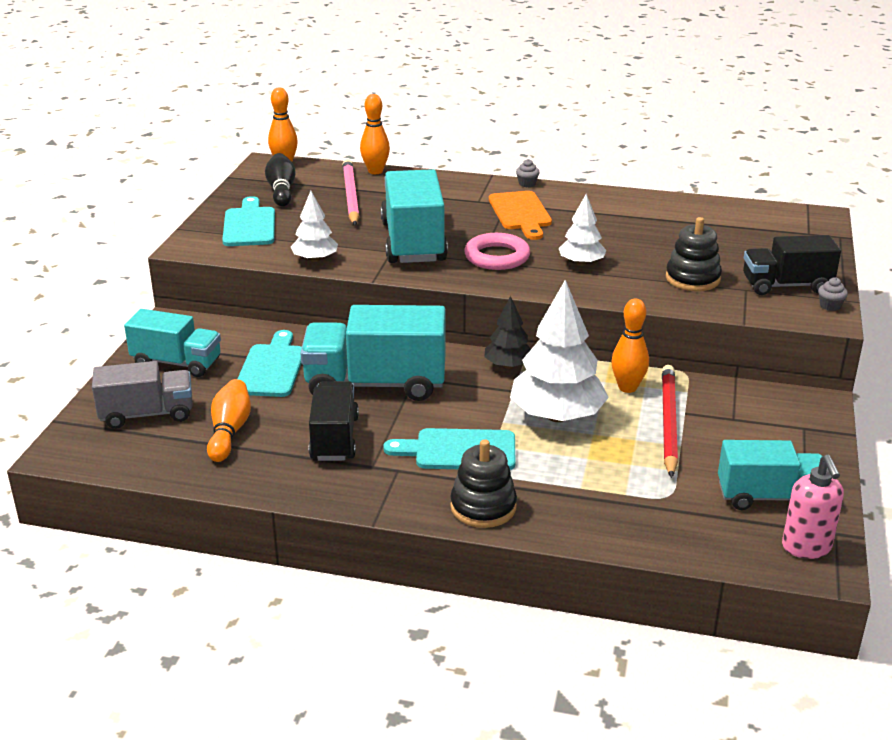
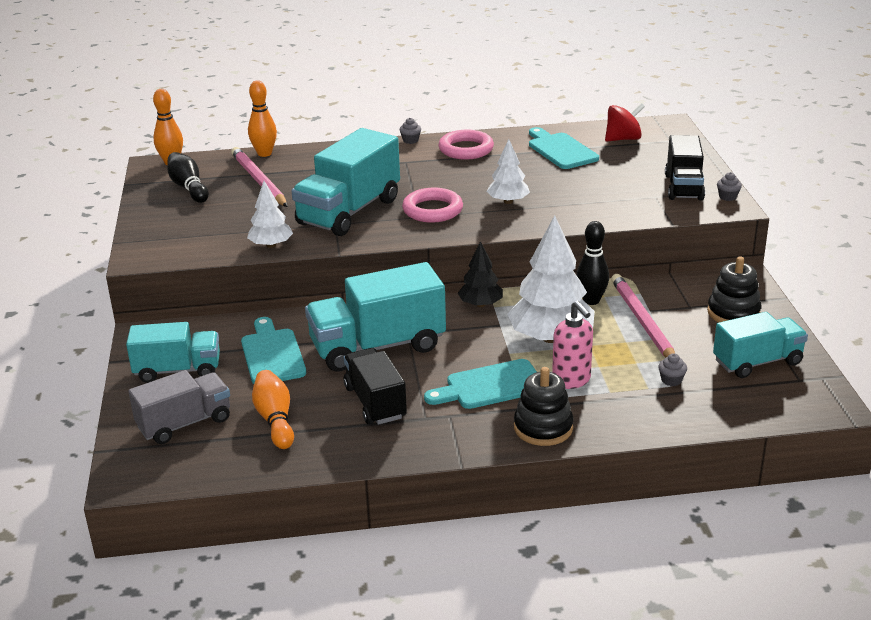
camera: 20 degrees left, 0 degrees up
turquoise cutting board [222,196,275,246] -> turquoise cutting board moved to [529,127,599,169]
turquoise truck [381,169,448,263] -> turquoise truck turned 120 degrees counterclockwise [291,128,400,236]
orange cutting board [489,191,552,240] -> none
orange bowling pin [611,299,649,393] -> black bowling pin [576,221,609,305]
red pencil [662,365,678,478] -> pink pencil [611,274,675,357]
black stacking toy [666,217,722,291] -> black stacking toy moved to [707,257,762,322]
black truck [743,235,841,295] -> black truck turned 60 degrees counterclockwise [665,135,705,200]
pink soap dispenser [782,455,844,559] -> pink soap dispenser moved to [552,301,593,389]
none -> pink ring [438,130,494,160]
none -> red spinning top [605,103,645,142]
none -> grey cupcake [658,353,687,386]

